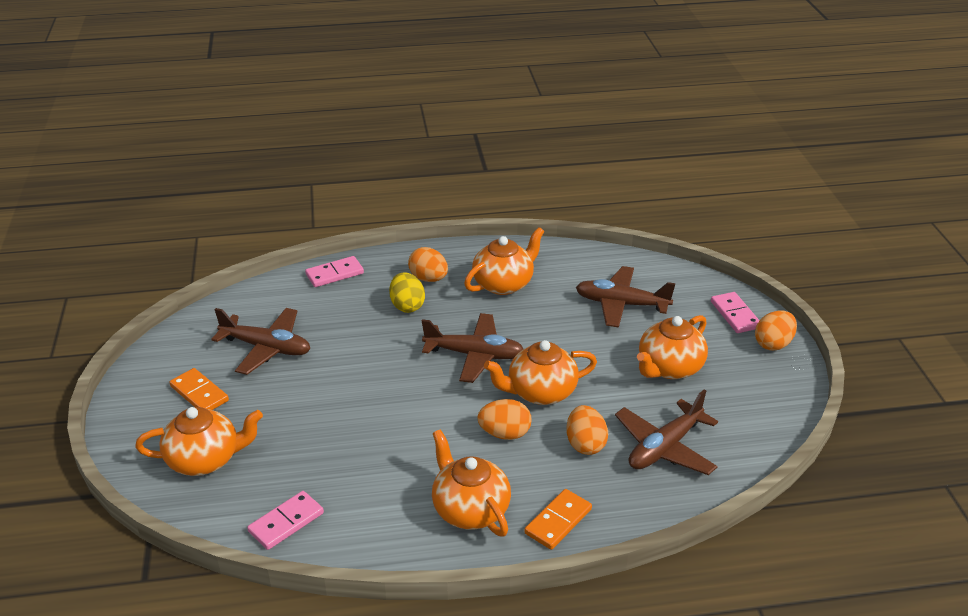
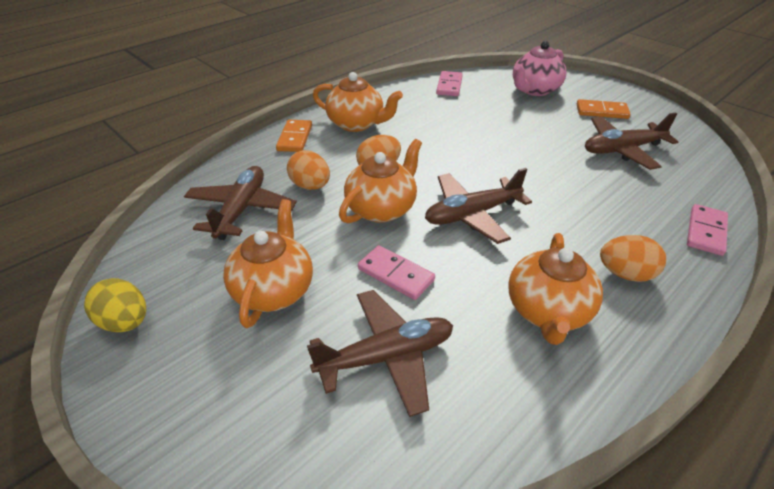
camera: 145 degrees right, 5 degrees up
orange teapot [135,407,263,476] -> pink teapot [513,41,567,96]
yellow egg [389,272,425,313] -> yellow egg moved to [84,278,146,332]
pink domino [711,292,760,333] -> pink domino moved to [358,245,435,300]
orange egg [755,311,797,351] -> none

